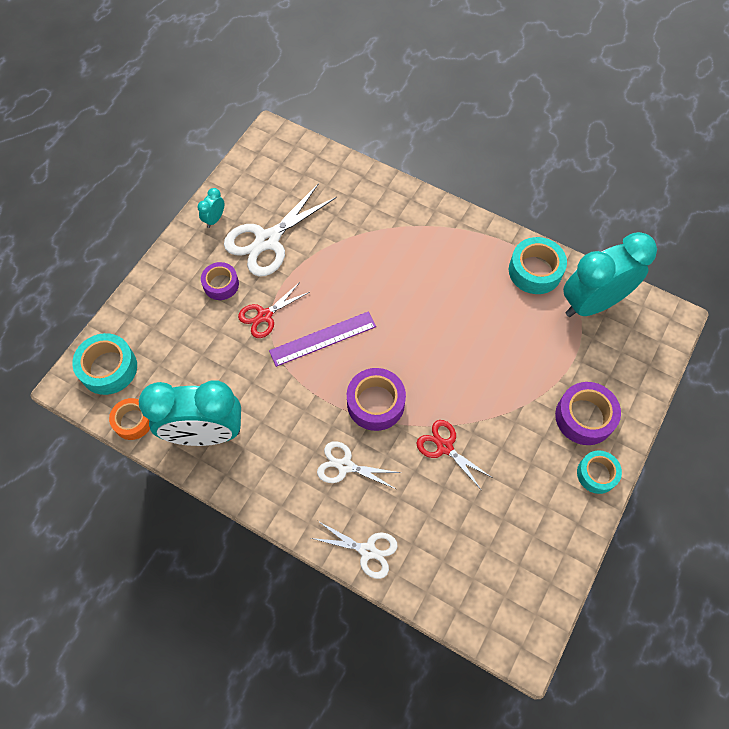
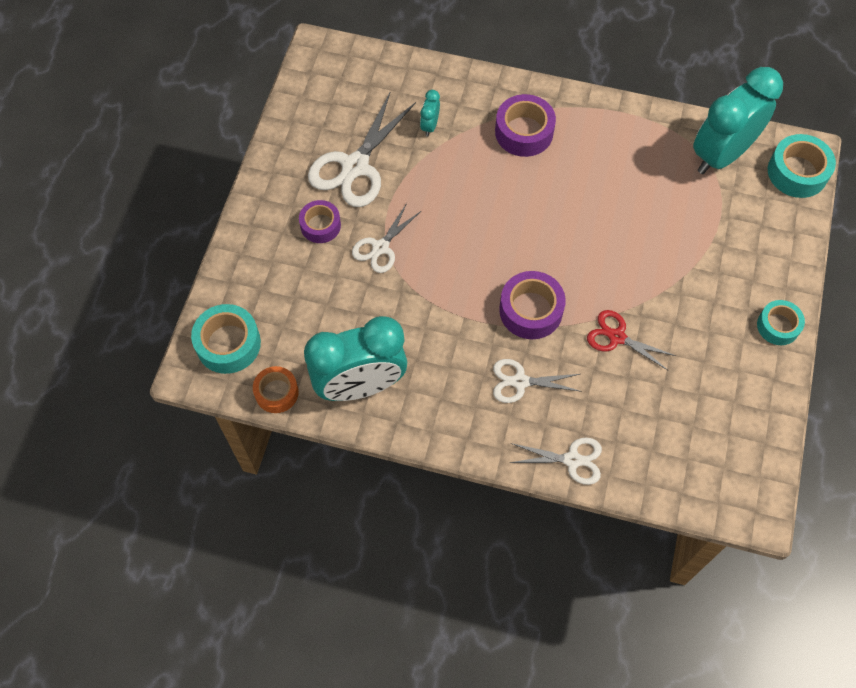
camera: 15 degrees left, 0 degrees up
turquoise clock [198,188,224,228] -> turquoise clock moved to [420,90,440,137]
red scissors [238,282,309,338] -> white scissors [352,203,421,273]
purple ruler [269,311,376,367] -> none
turquoise tape [509,237,567,294] -> turquoise tape moved to [768,134,836,198]
purple tape [555,382,621,445] -> purple tape moved to [495,94,556,157]

